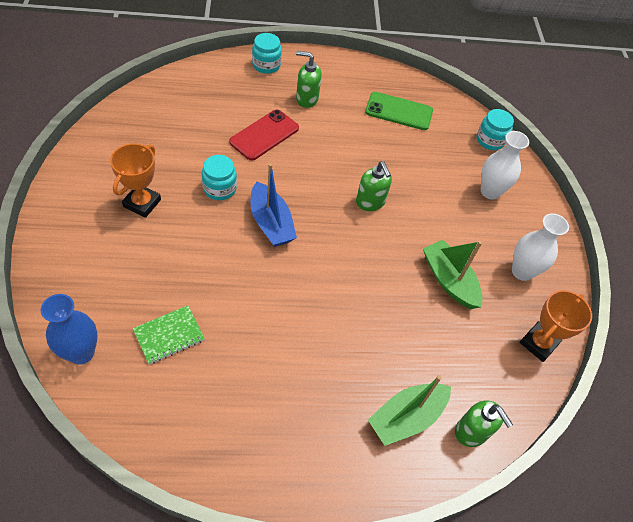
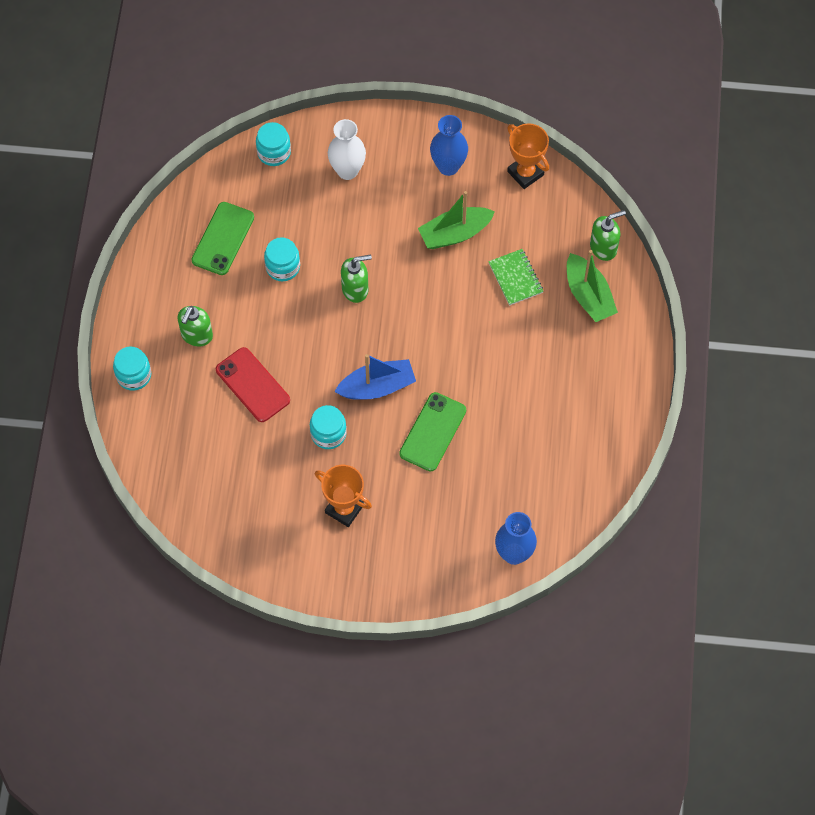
camera: 75 degrees left, 10 degrees up
green notebook [133,305,205,365] -> green notebook moved to [488,249,543,306]
white vase [512,213,569,281] -> blue vase [430,115,468,176]
none -> turquoise jar [264,237,300,281]
none -> green phone [399,392,466,471]

